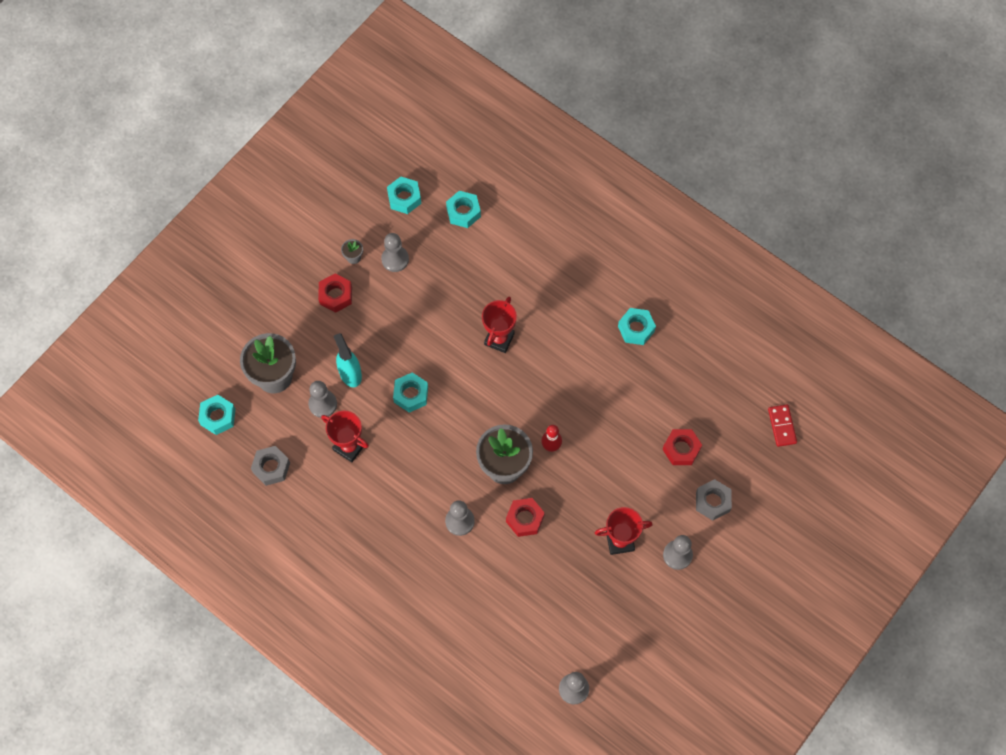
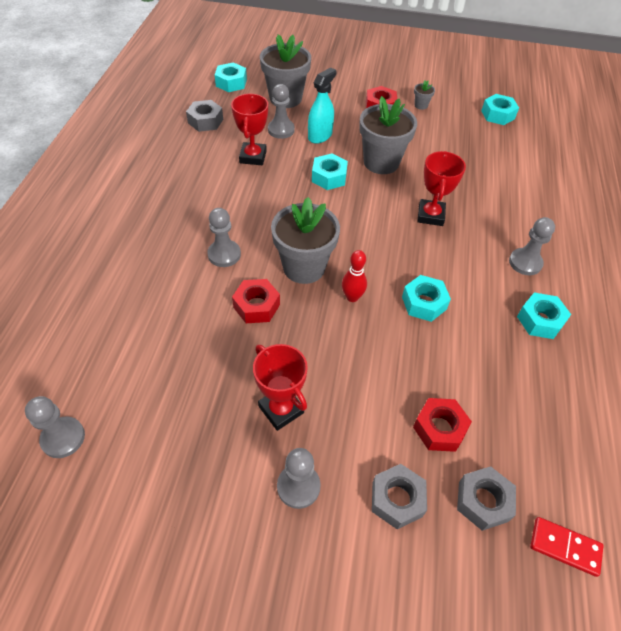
camera: 60 degrees right, 15 degrees down
grey pawn [381,233,409,272] -> grey pawn moved to [509,217,555,275]
turquoise nut [446,191,481,228] -> turquoise nut moved to [402,275,451,322]
red trophy [482,297,517,353] -> red trophy turned 75 degrees counterclockwise [417,151,466,226]
red domino [768,404,797,447] -> red domino turned 60 degrees clockwise [530,517,603,577]
none -> grey flower pot [359,96,417,174]
none -> grey nut [457,466,516,531]

